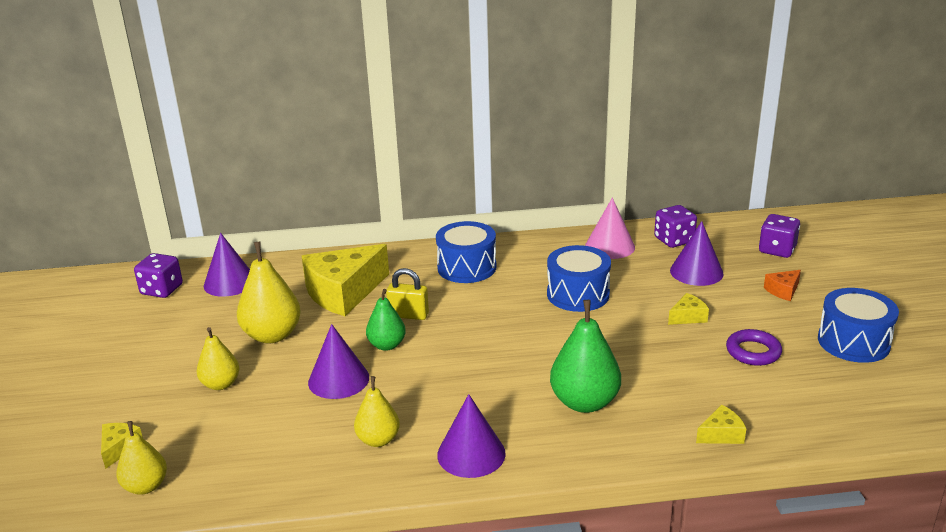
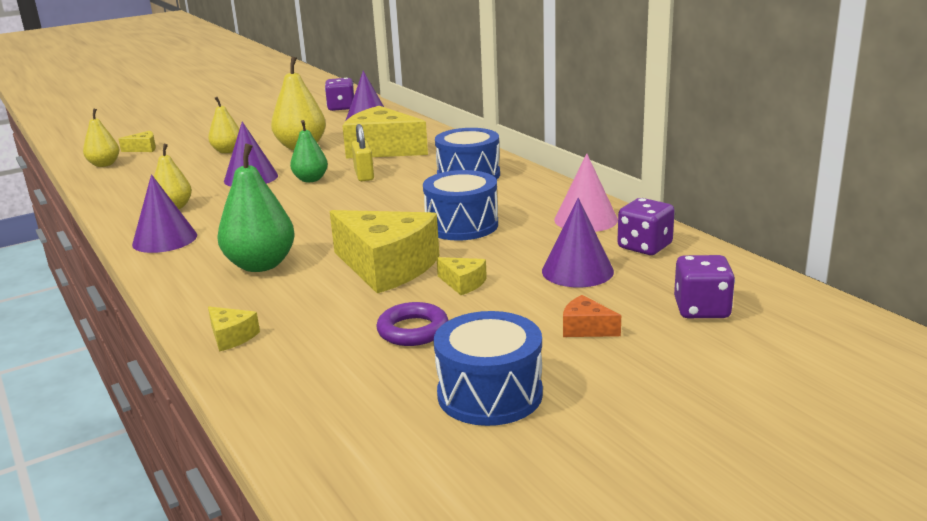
camera: 65 degrees right, 5 degrees down
none -> yellow cheese [330,210,439,293]

